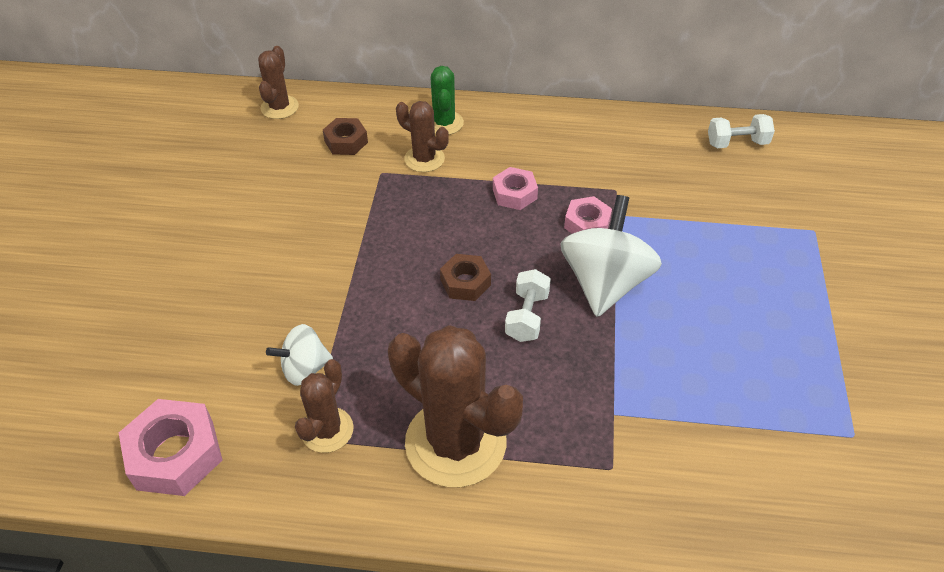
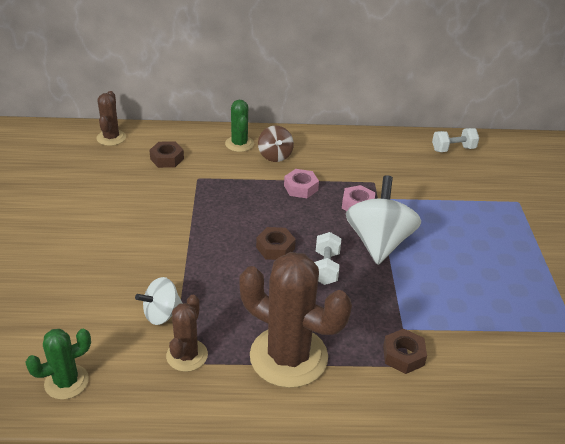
camera: 10 degrees left, 10 degrees down
pink nut [119,399,222,496] -> green cactus [25,329,91,400]
brown cactus [396,101,449,172] -> none
none -> brown spinning top [258,126,294,162]
none -> brown nut [383,329,427,374]

